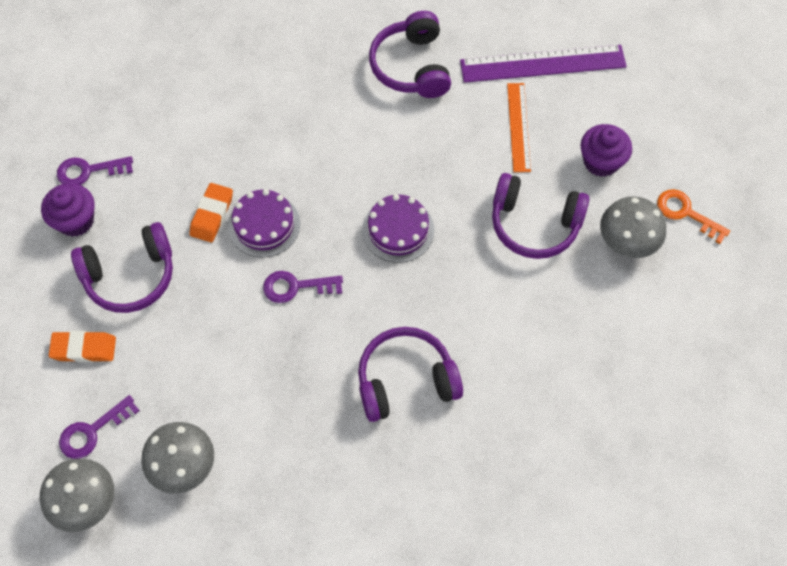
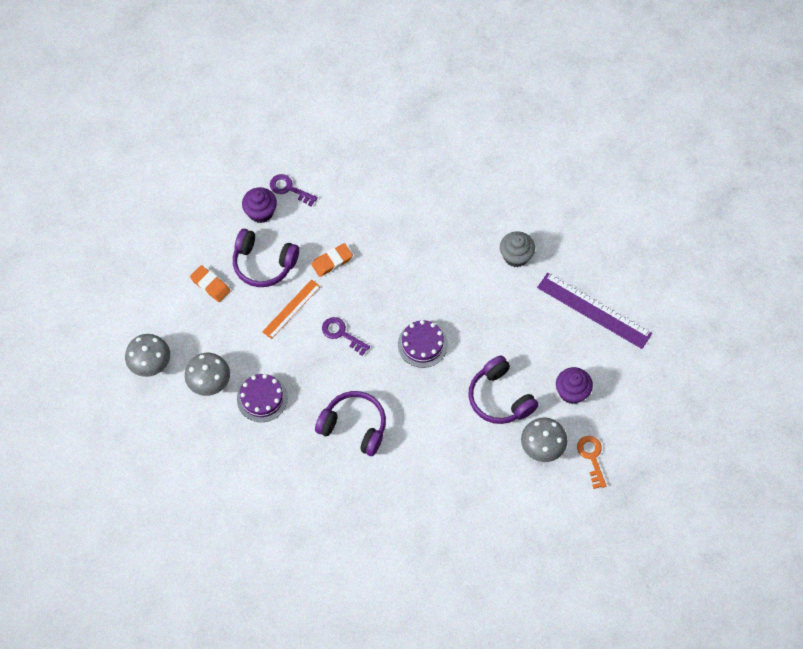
camera: 40 degrees right, 0 degrees up
purple key [59,395,140,459] -> none
purple cake [228,189,300,258] -> purple cake moved to [237,374,288,422]
purple headphones [369,11,451,98] -> grey cupcake [500,231,535,267]
orange ruler [507,83,531,172] -> orange ruler moved to [262,279,321,339]

